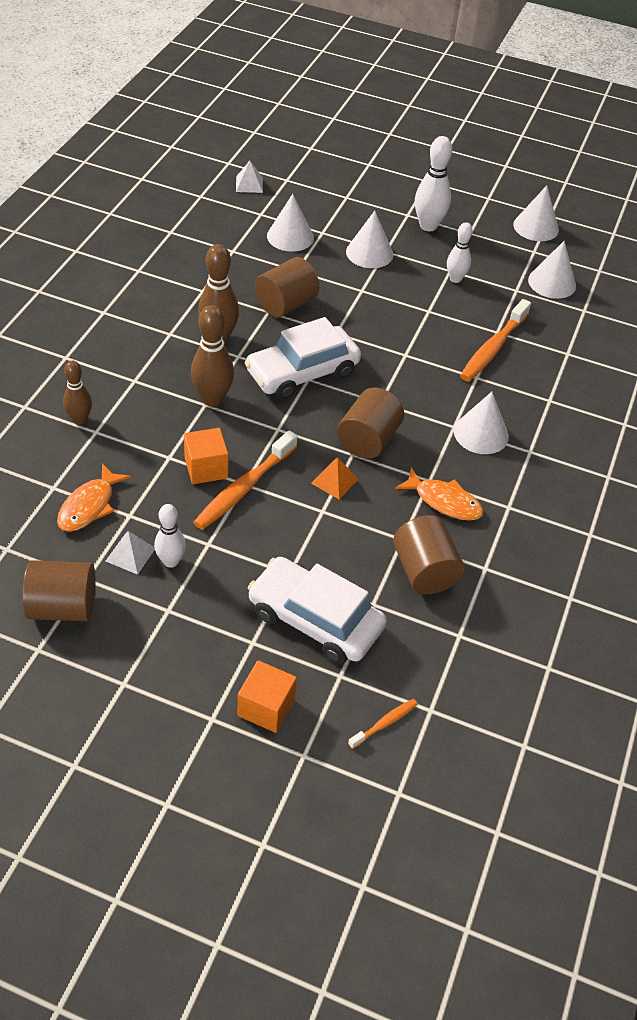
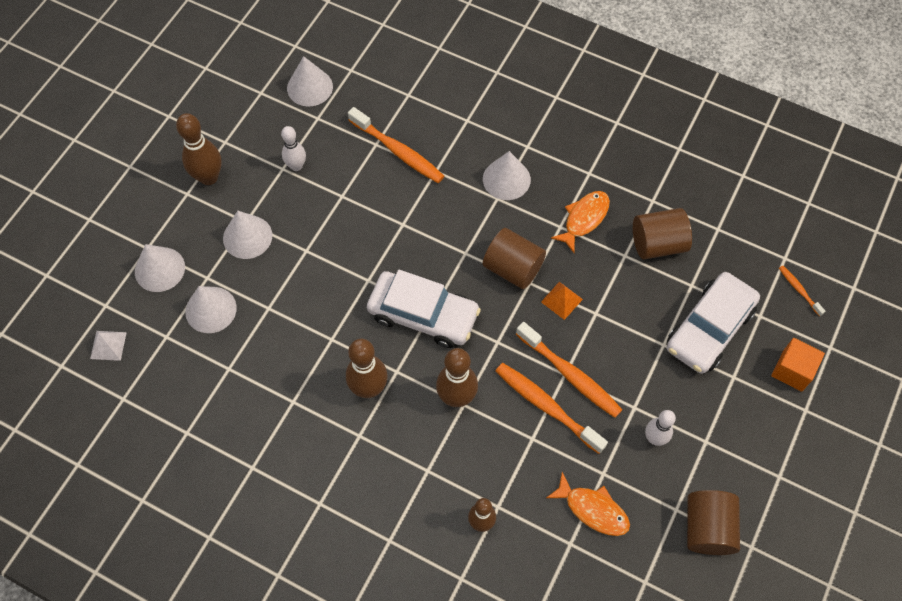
camera: 80 degrees left, 15 degrees up
white pyramid [106,531,155,575] -> none
orange cube [184,428,228,484] -> orange toothbrush [496,363,608,454]
white car [244,317,361,400] -> white car turned 45 degrees counterclockwise [367,270,481,348]
brown cylinder [255,257,319,317] -> none
white bowling pin [415,136,452,231] -> brown bowling pin [176,113,222,185]
white cone [513,185,559,241] -> white cone moved to [135,244,185,292]

